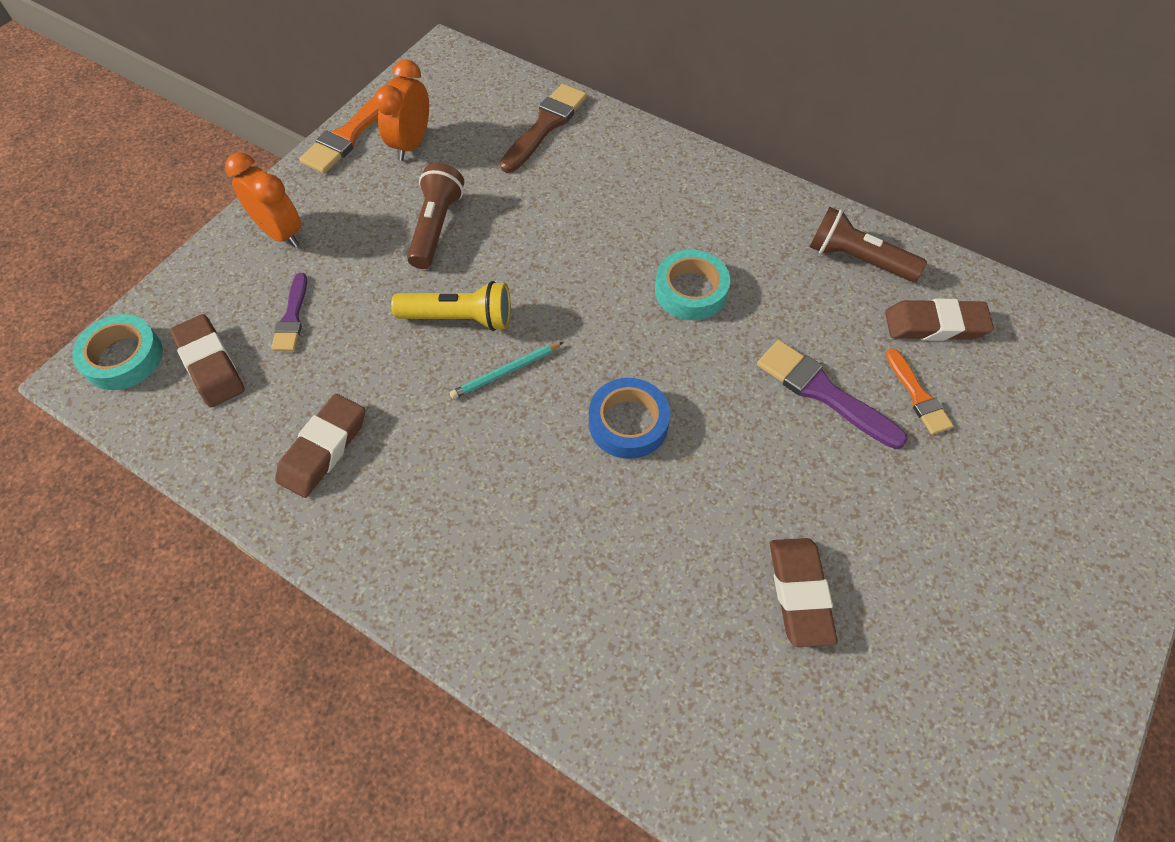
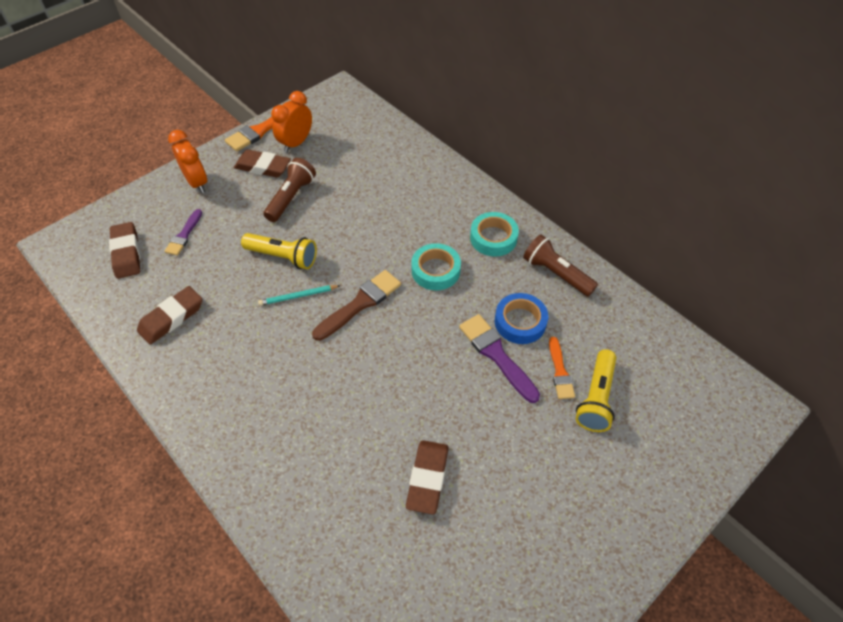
camera: 15 degrees right, 5 degrees down
turquoise tape [72,314,163,390] -> turquoise tape moved to [470,212,519,256]
brown brush [500,84,587,173] -> brown brush moved to [312,270,401,341]
blue tape [589,378,670,459] -> blue tape moved to [495,293,548,344]
brown eraser [885,298,994,341] -> brown eraser moved to [234,150,291,177]
none -> yellow flashlight [576,349,616,432]

